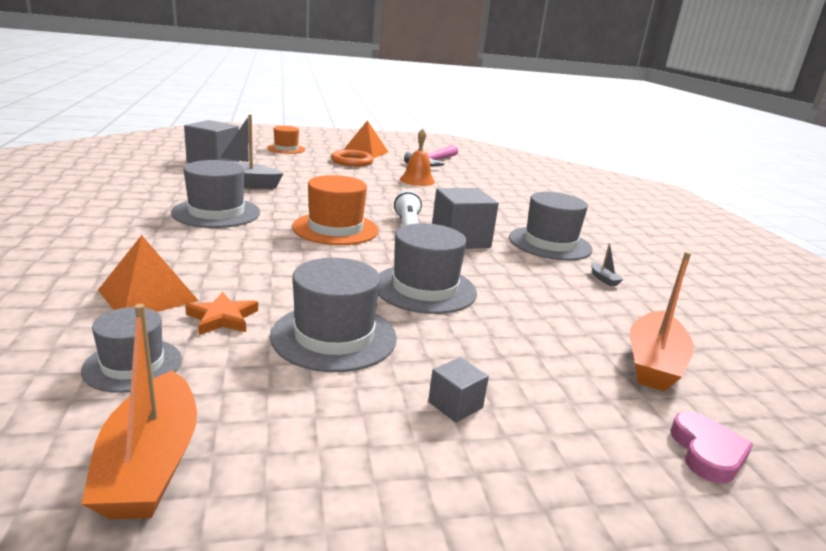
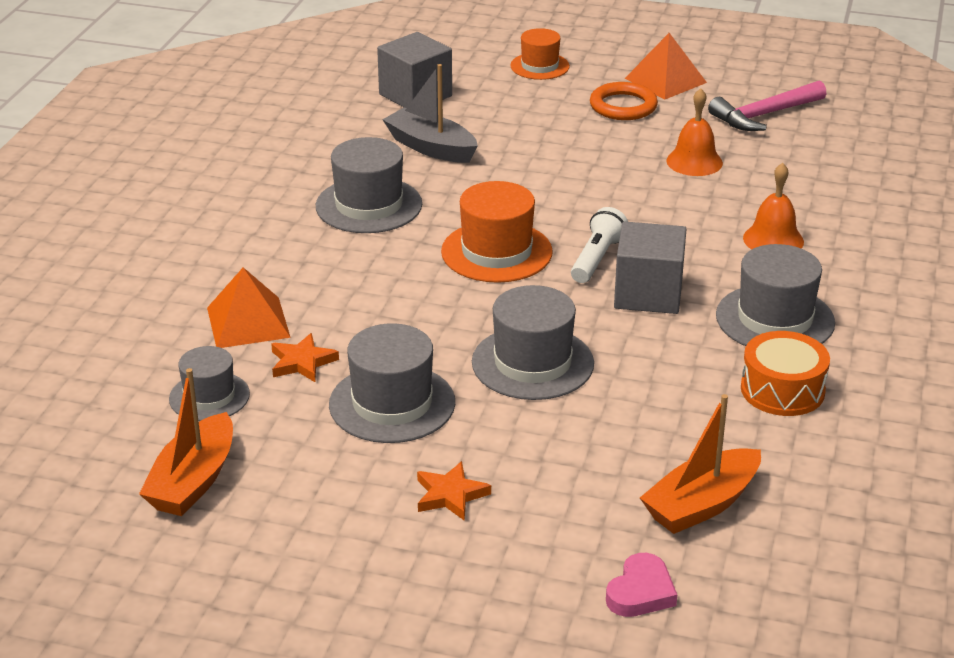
camera: 30 degrees right, 10 degrees up
grey cube [428,357,489,423] -> orange star [417,461,491,521]
grey boat [591,243,624,286] -> orange drum [741,331,830,416]
none -> orange bell [743,163,804,249]

